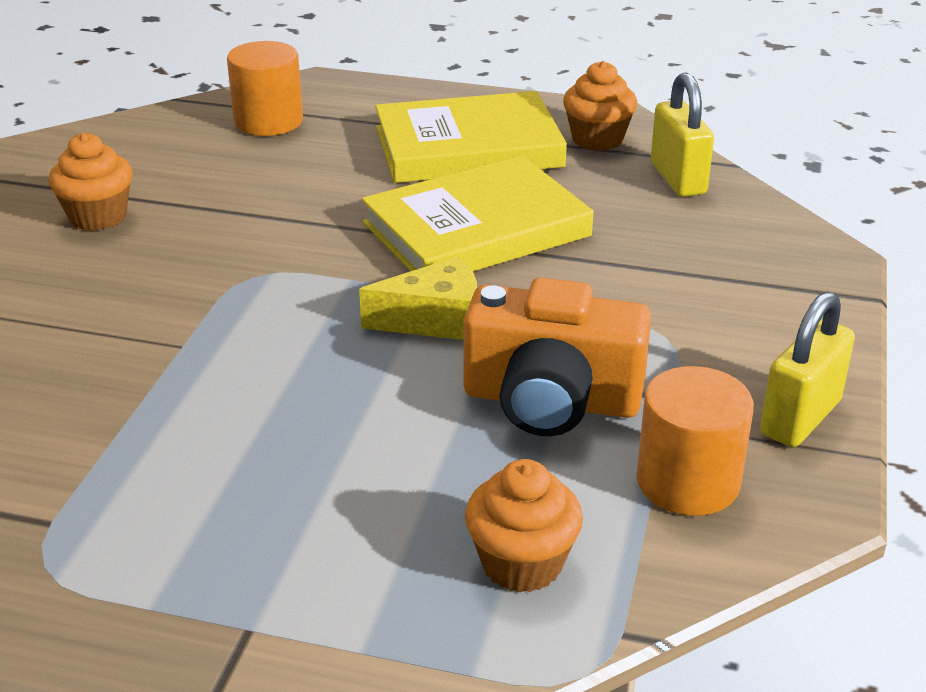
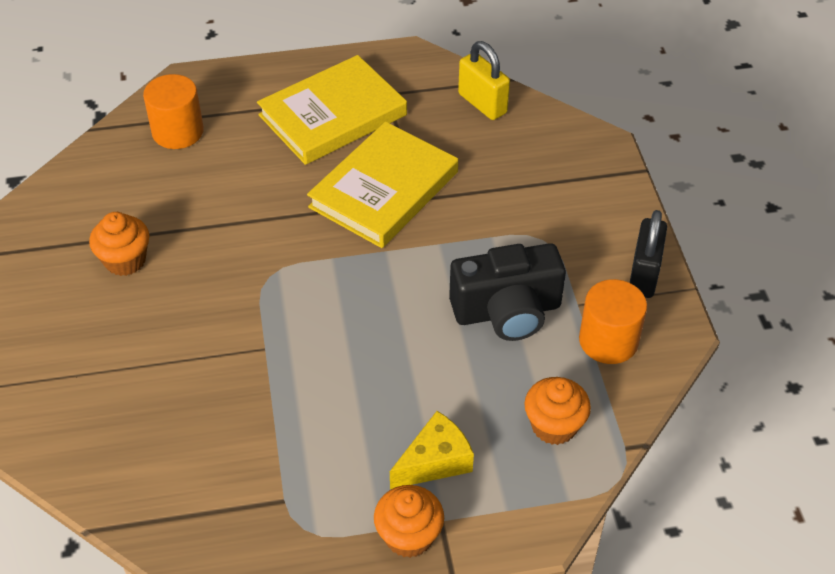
camera: 25 degrees left, 15 degrees up
yellow cheese [359,256,477,340] -> yellow cheese moved to [390,411,474,489]
orange camera [463,278,651,436] -> black camera [449,243,566,341]
orange cupcake [563,61,637,151] -> orange cupcake moved to [374,485,444,558]
yellow padlock [760,292,855,447] -> black padlock [630,210,667,298]

